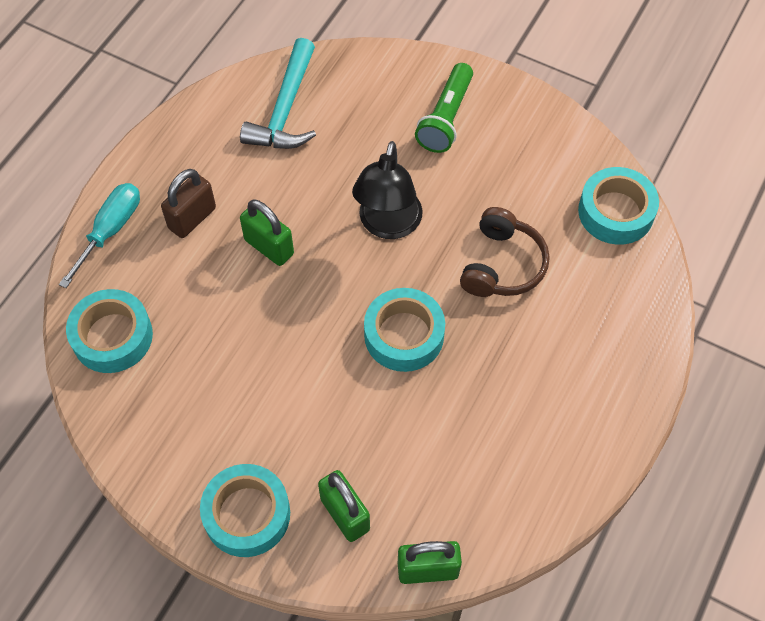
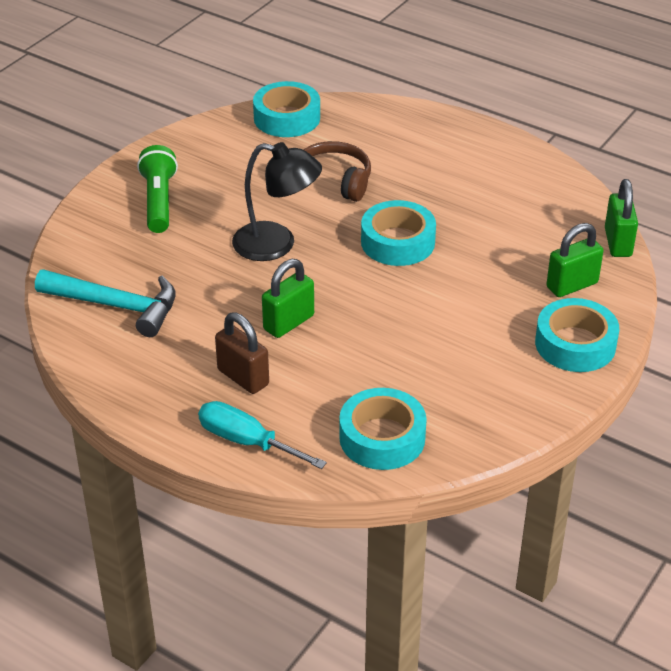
camera: 85 degrees left, 20 degrees down
green flashlight [415,63,473,153] -> green flashlight turned 120 degrees counterclockwise [137,145,178,233]

